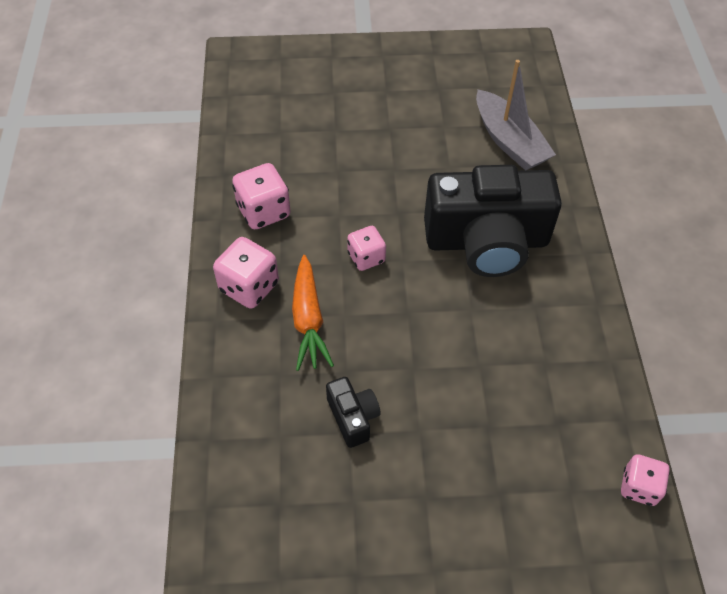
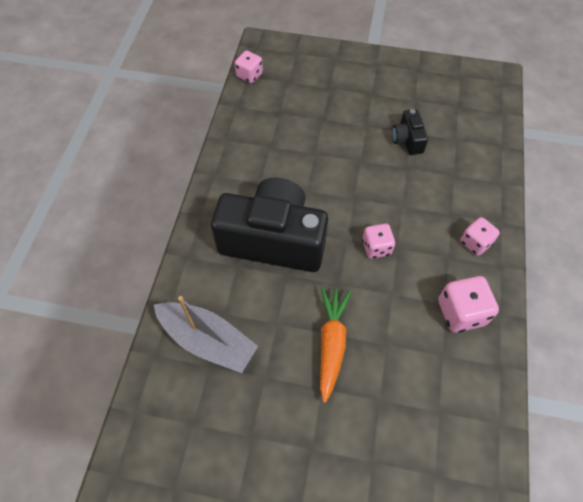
camera: 165 degrees left, 5 degrees up
pink dice [213,237,279,309] -> pink dice [460,217,500,256], size x0.67
orange carrot [292,255,334,371] -> orange carrot moved to [320,287,351,403]
grey boat [476,60,556,170] -> grey boat turned 135 degrees clockwise [154,296,258,373]

